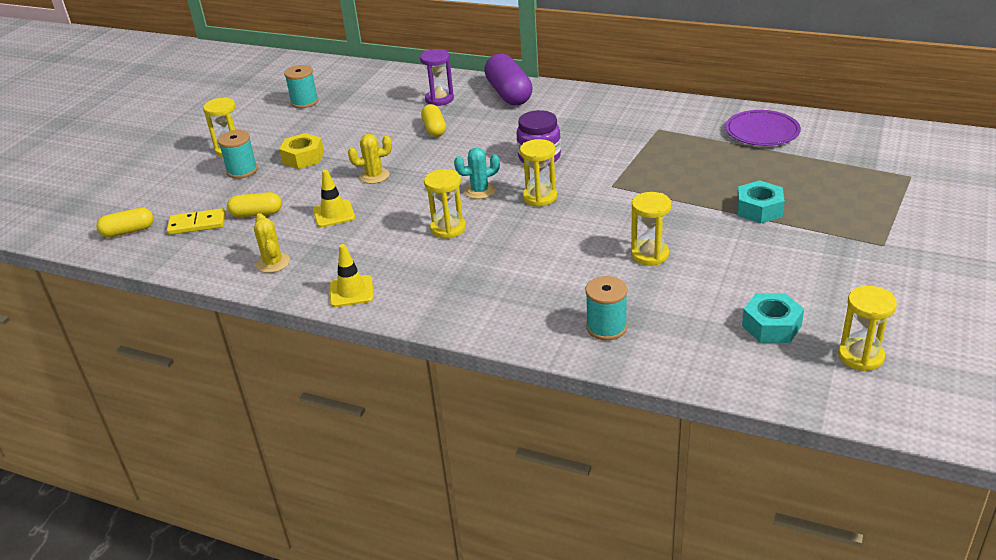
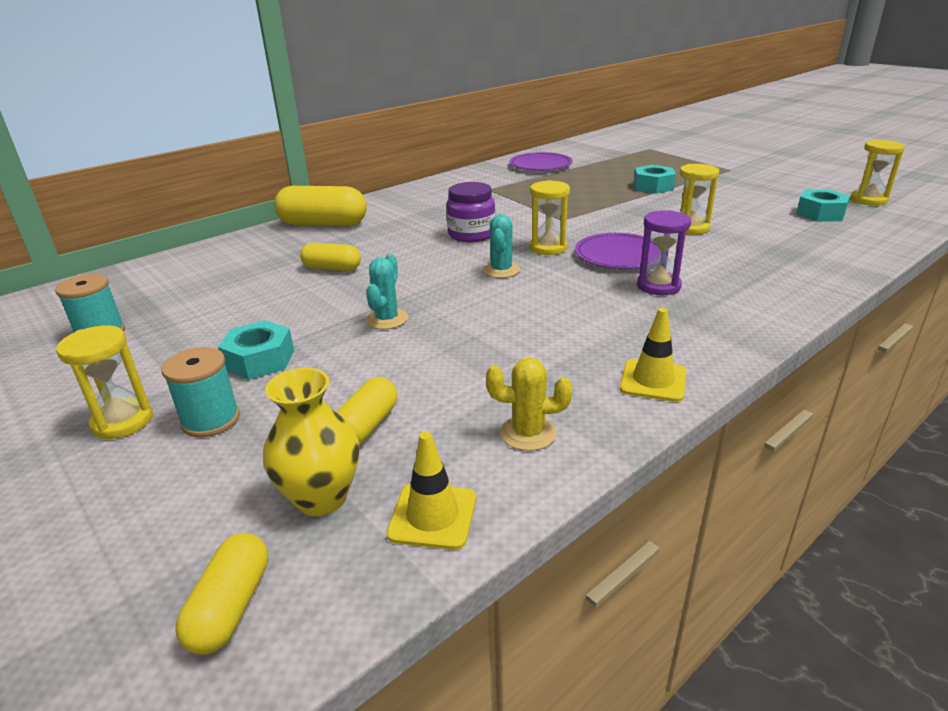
camera: 65 degrees left, 5 degrees down
yellow domino [167,208,226,235] -> yellow vase [263,368,359,516]
yellow nut [279,133,324,169] -> turquoise nut [218,320,294,380]
yellow traffic cone [313,169,355,227] -> yellow traffic cone moved to [387,432,476,550]
yellow cactus [348,134,392,184] -> turquoise cactus [366,254,408,329]
purple hourglass [420,49,454,106] -> purple hourglass moved to [637,210,691,295]
yellow hourglass [424,169,466,239] -> none
purple capsule [484,53,533,105] -> yellow capsule [274,186,367,226]
turquoise spool [586,276,628,340] -> none
none -> purple plate [575,233,660,269]

